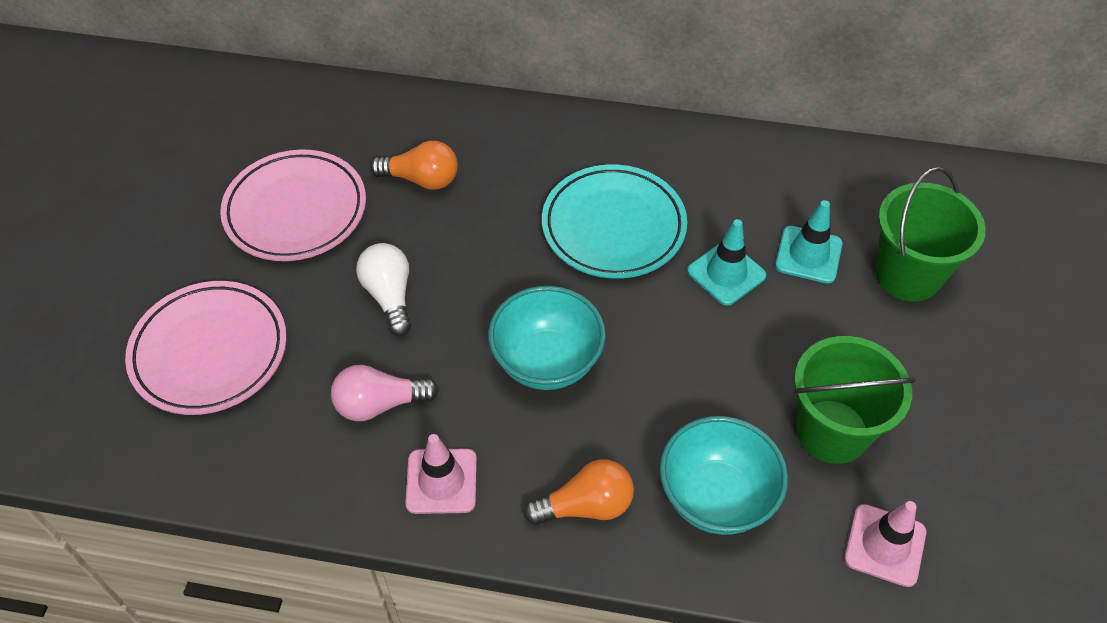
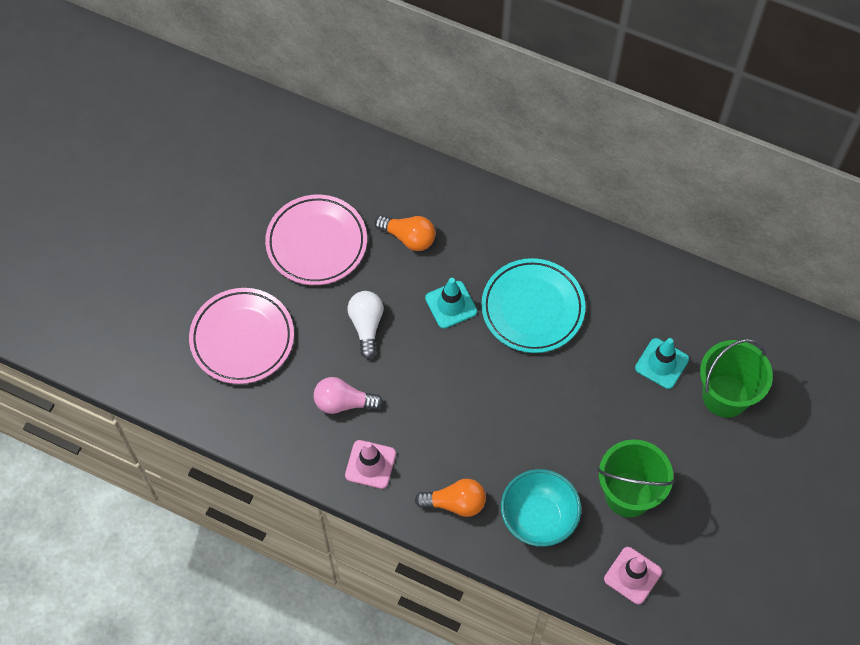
camera: 15 degrees right, 10 degrees up
turquoise bowl [488,286,606,390] -> none
turquoise traffic cone [687,219,766,306] -> turquoise traffic cone moved to [425,278,477,329]

